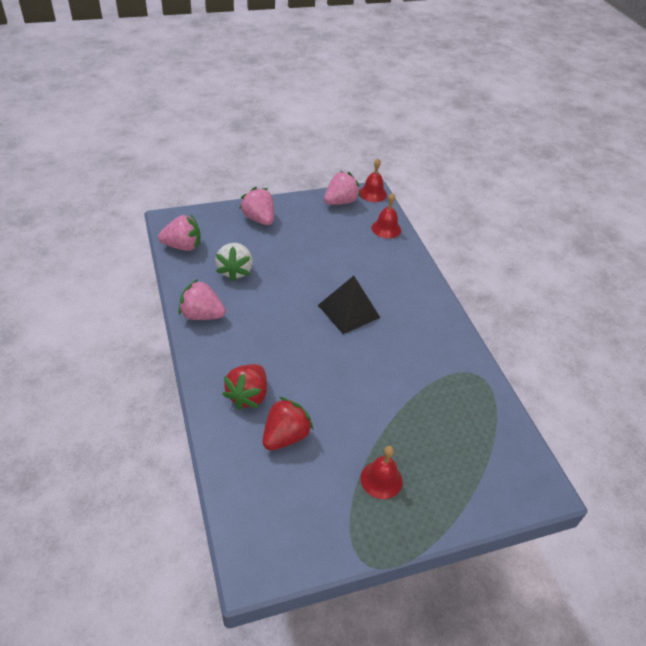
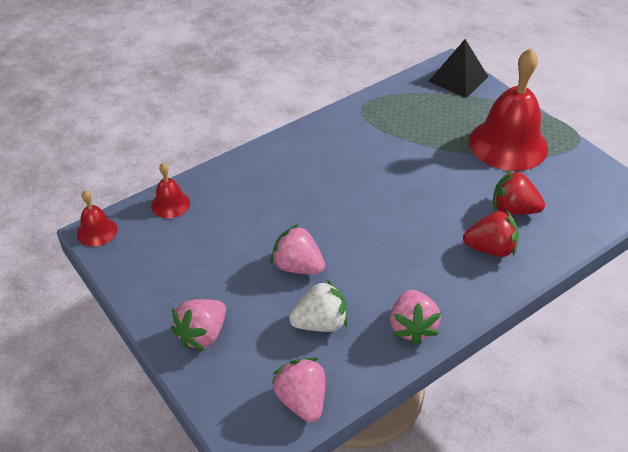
camera: 105 degrees left, 0 degrees up
black pyramid [318,276,381,334] -> black pyramid moved to [429,39,488,98]
pink strawberry [324,171,361,205] -> pink strawberry moved to [271,224,325,274]
red bell [361,446,403,499] -> red bell [469,48,548,171], size x2.18

